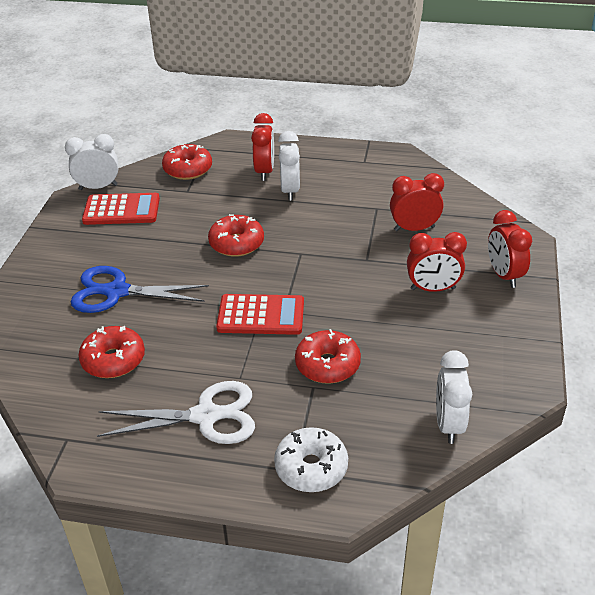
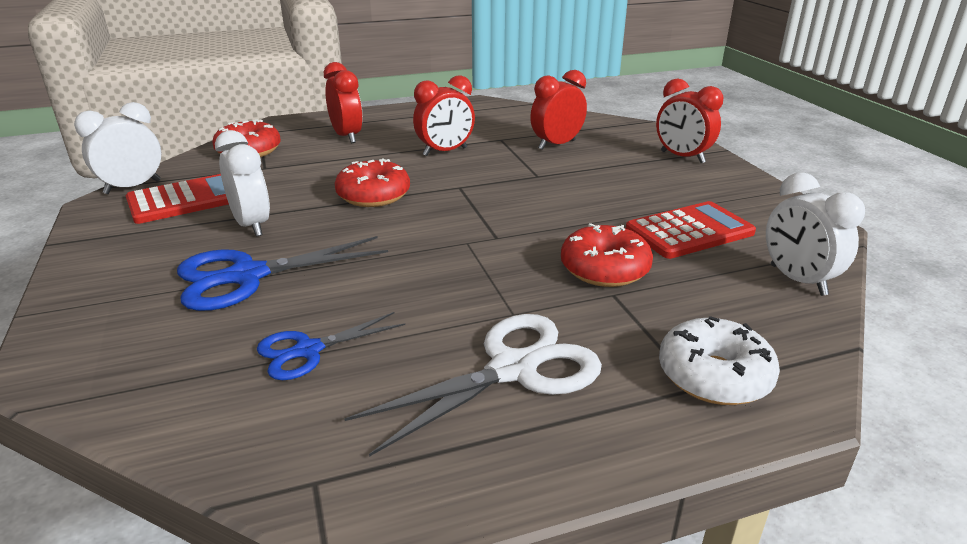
camera: 30 degrees left, 10 degrees down
red donut [78,326,145,378] -> blue scissors [257,312,405,380]
red calculator [216,294,304,335] -> red calculator moved to [626,201,756,259]
white clock [278,131,300,200] -> white clock moved to [215,130,270,237]
red clock [407,232,467,292] -> red clock moved to [413,75,475,156]

